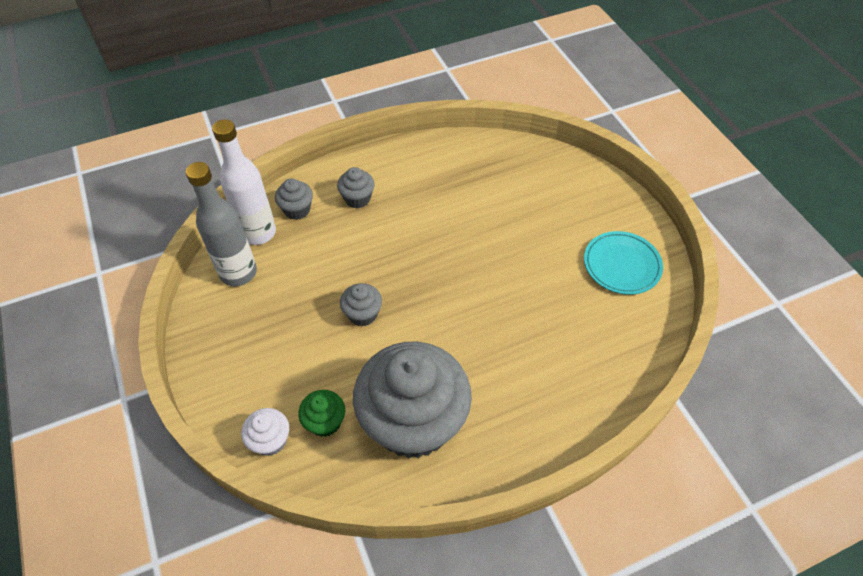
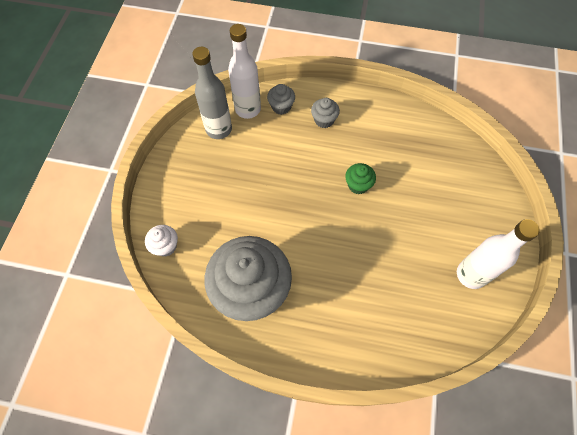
camera: 35 degrees right, 10 degrees up
green cupcake [298,390,345,437] -> green cupcake moved to [345,163,376,194]
grey cupcake [340,283,382,326] -> none
turquoise plate [584,231,663,295] -> white bottle [457,219,540,289]

